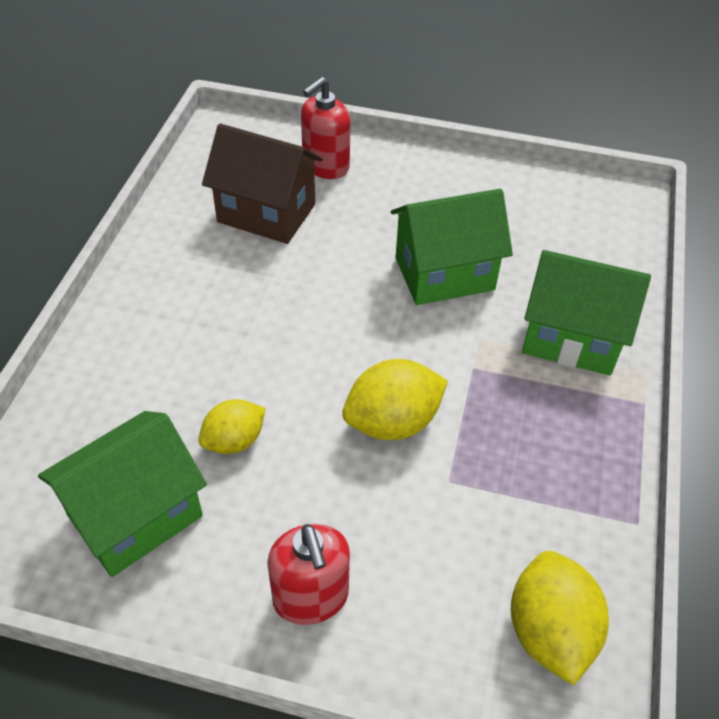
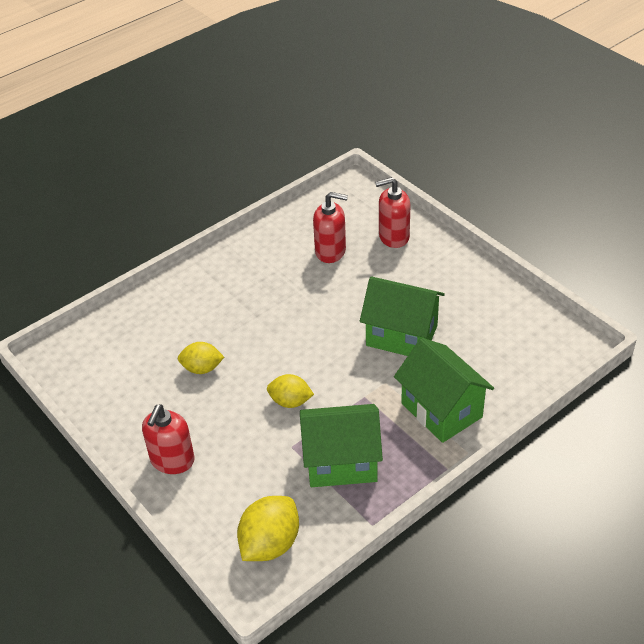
camera: 40 degrees right, 5 degrees down
green house [38,411,207,577] -> green house moved to [300,404,383,487]
brown house [202,124,323,244] -> red soap dispenser [313,192,348,263]
yellow lemon [342,359,448,440] -> yellow lemon [267,374,314,408], size x0.65

